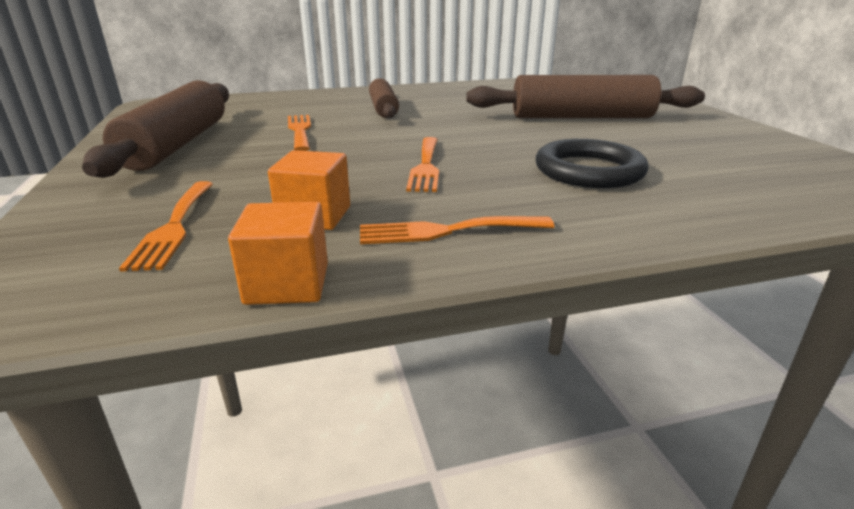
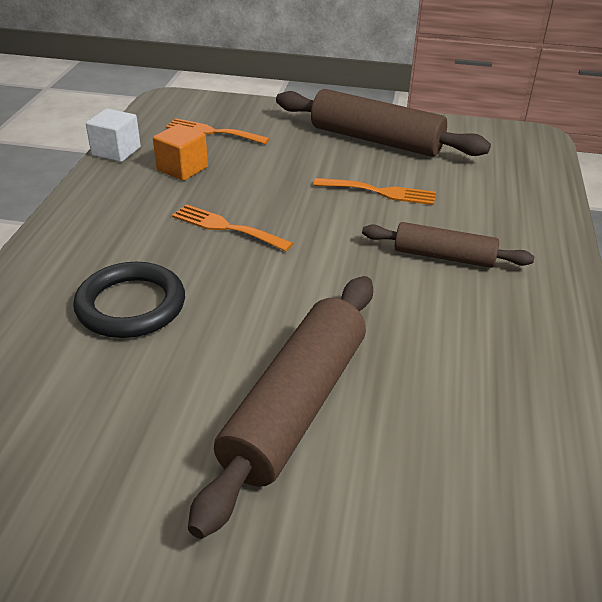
camera: 115 degrees right, 10 degrees up
orange cube [228,202,328,305] -> white cube [86,109,141,162]
orange fork [360,216,554,244] -> none

